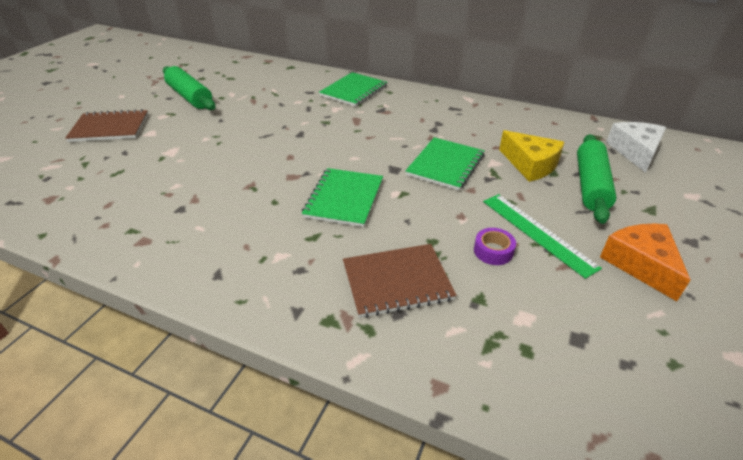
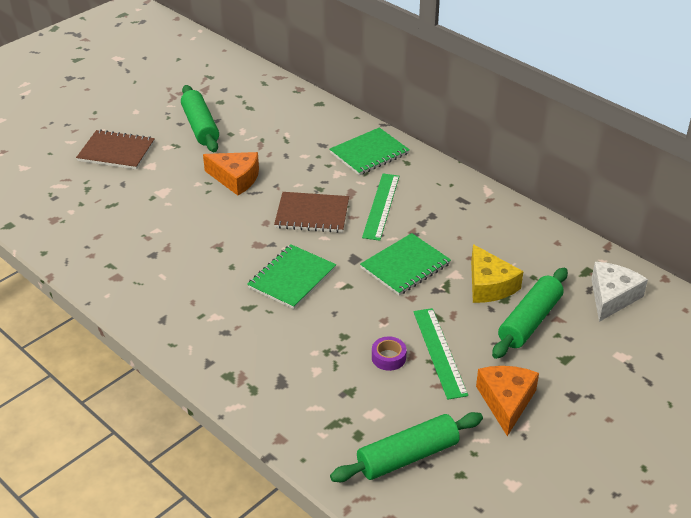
camera: 20 degrees right, 0 degrees up
brown notebook [343,244,457,318] -> brown notebook moved to [274,192,349,233]
none -> orange cheese [203,152,259,195]
none -> green rolling pin [330,412,483,482]
none -> green ruler [362,174,399,241]

